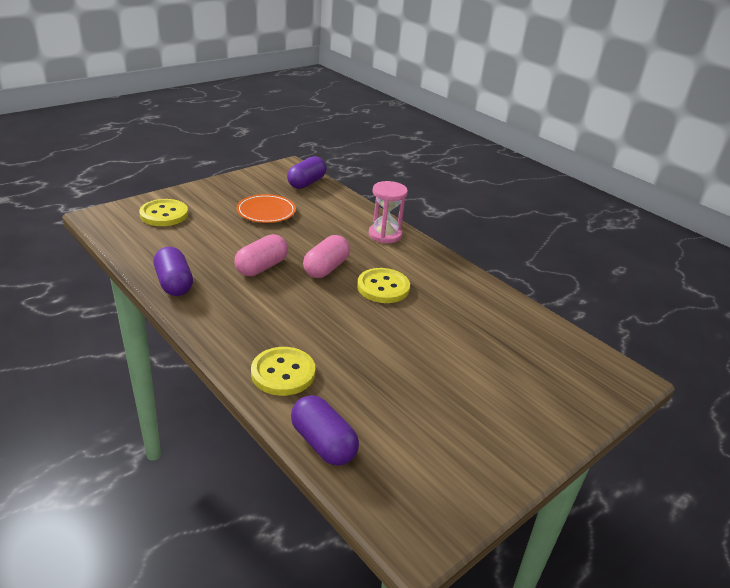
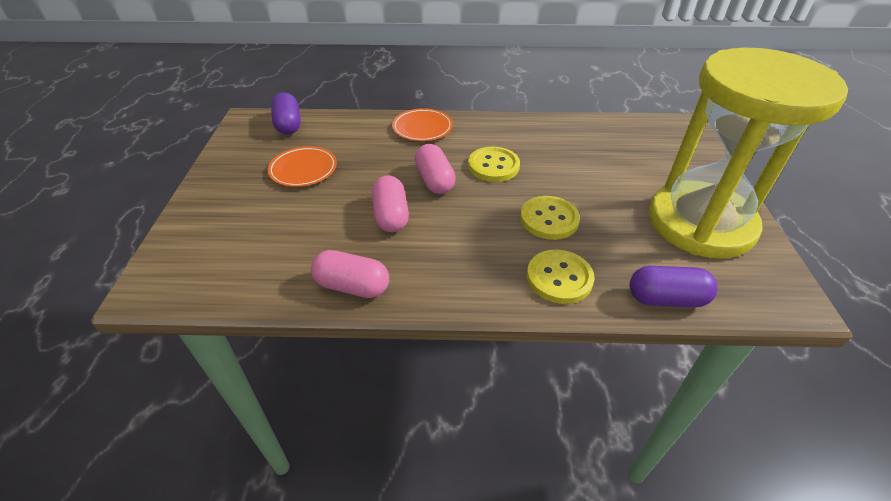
camera: 45 degrees left, 10 degrees up
yellow button [139,199,188,226] -> yellow button moved to [520,196,580,240]
purple capsule [154,247,193,296] -> pink capsule [311,250,389,298]
pink hourglass [369,181,408,243] -> orange plate [392,108,453,141]
none -> yellow hourglass [649,48,848,259]

